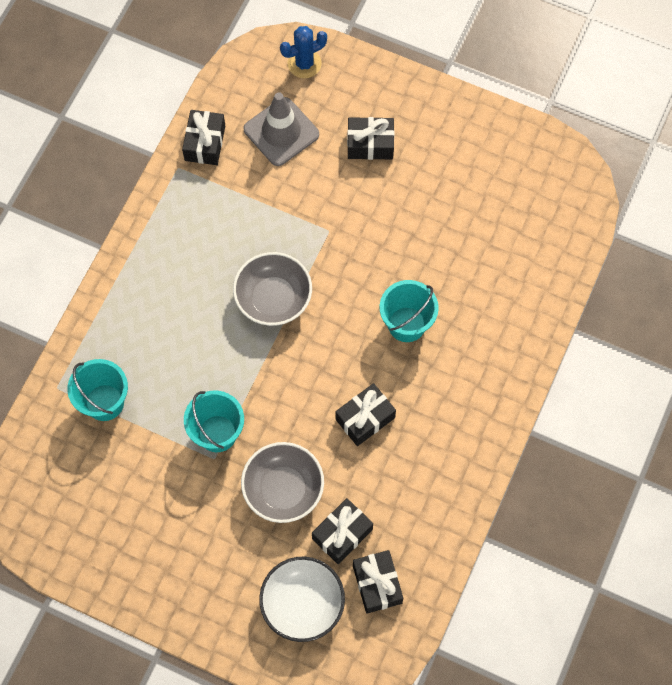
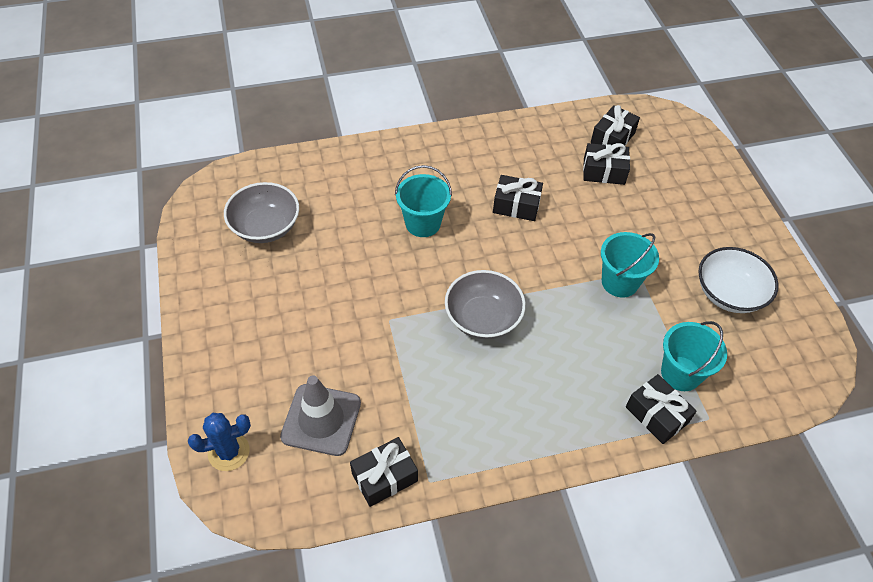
camera: 130 degrees left, 15 degrees down
grey bowl [241,442,324,523] -> grey bowl moved to [224,182,299,243]
white bowl [259,557,345,642] -> white bowl moved to [698,247,779,313]
blue cactus [280,26,327,78] -> blue cactus turned 45 degrees counterclockwise [188,413,251,471]
black gift [347,117,395,160] -> black gift moved to [626,374,696,444]

